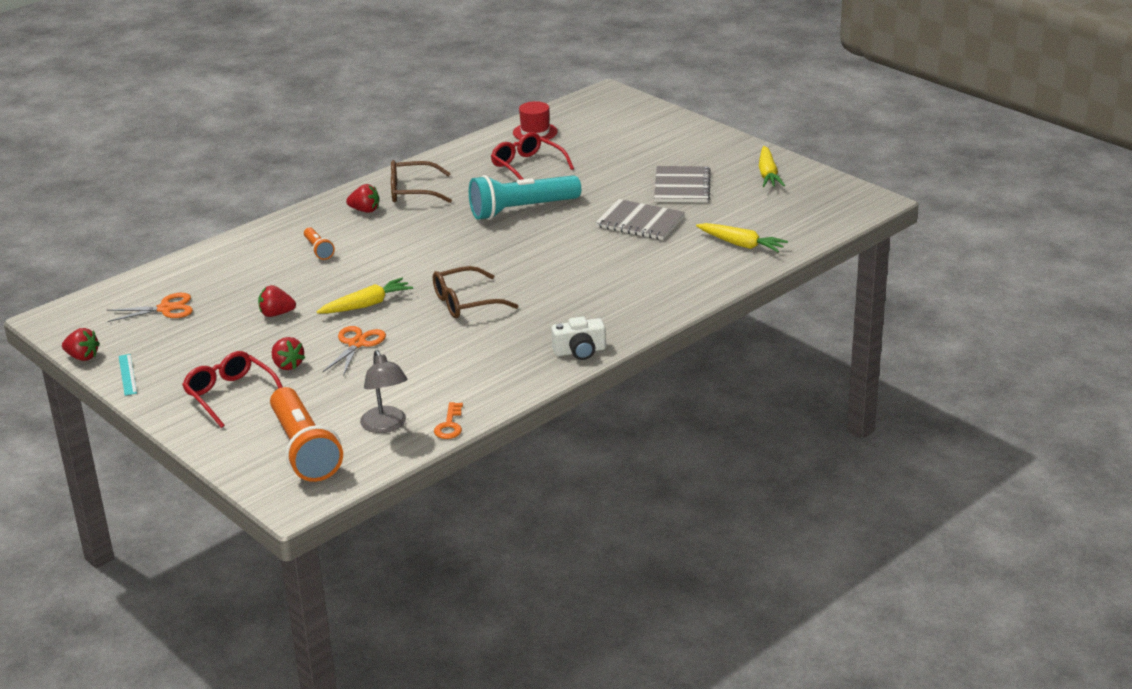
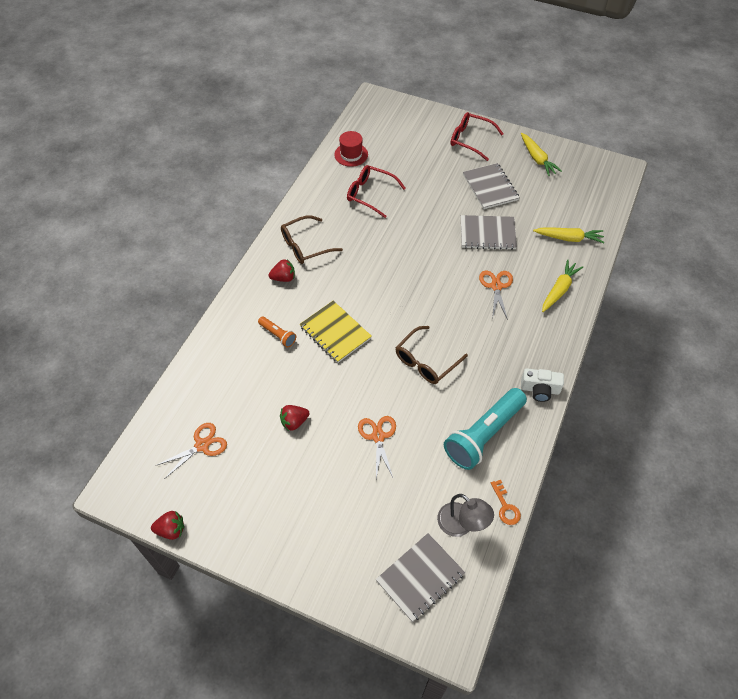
camera: 25 degrees left, 25 degrees up
turquoise ruler [119,354,137,396] -> none
red glasses [182,351,283,428] -> red glasses moved to [451,112,503,161]
orange flashlight [270,387,343,482] -> grey notebook [376,533,465,622]
red strawberry [272,337,305,370] -> none
yellow carrot [317,278,413,314] -> yellow carrot moved to [542,260,583,312]
turquoise flashlight [469,175,581,220] -> turquoise flashlight moved to [444,388,527,470]
white camera [551,317,606,360] -> white camera turned 45 degrees clockwise [521,368,564,402]
none -> yellow notebook [300,301,372,363]
none -> orange scissors [479,271,513,320]

